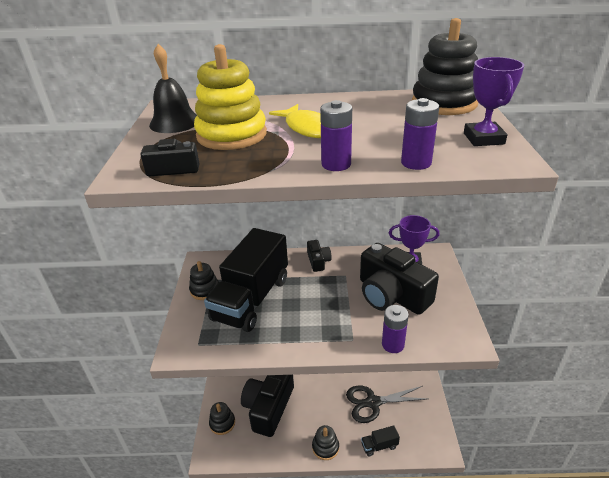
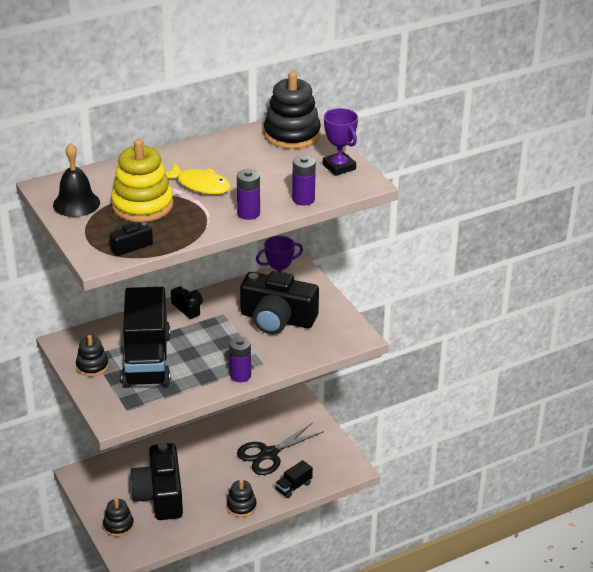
camera: 30 degrees left, 0 degrees up
purple battery [382,305,409,353] -> purple battery moved to [229,336,251,382]

